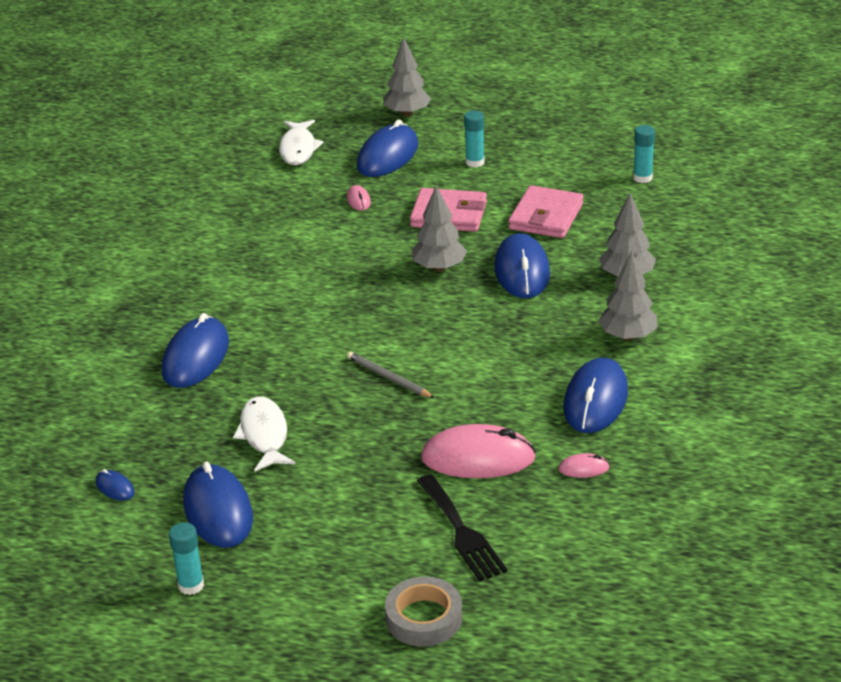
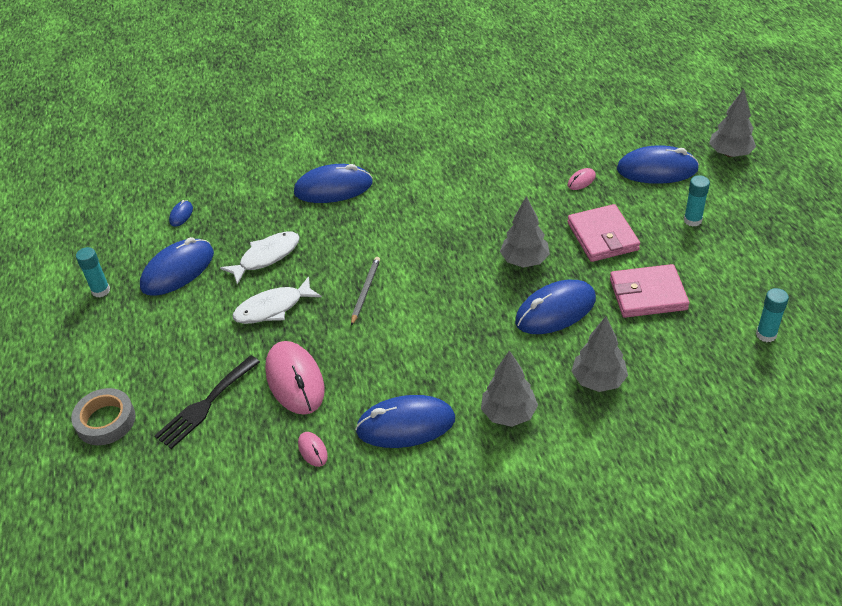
camera: 65 degrees right, 10 degrees up
white fish [279,120,323,165] -> white fish moved to [232,276,322,324]

